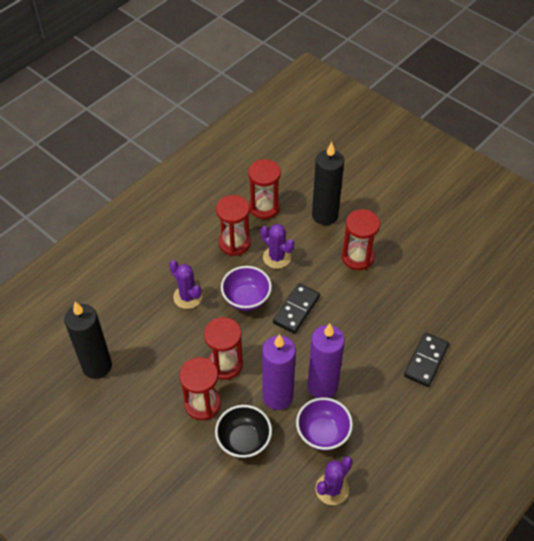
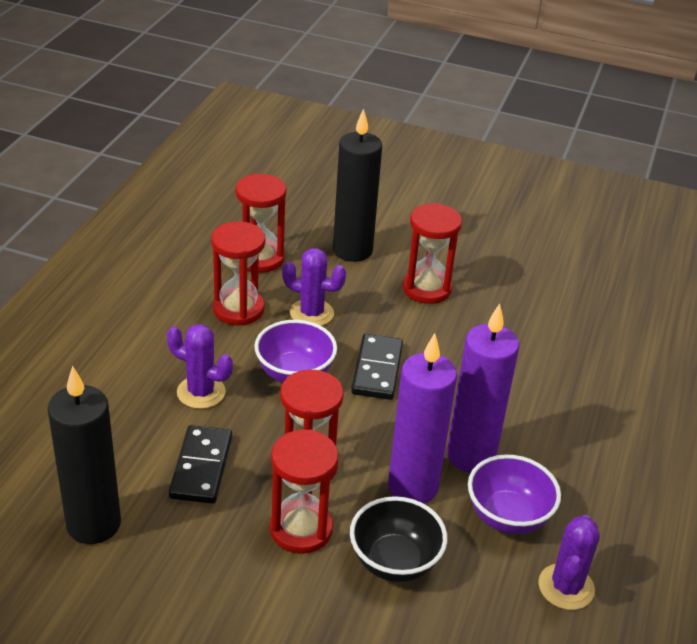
camera: 25 degrees left, 15 degrees down
black domino [404,332,449,387] -> black domino moved to [169,425,232,504]

